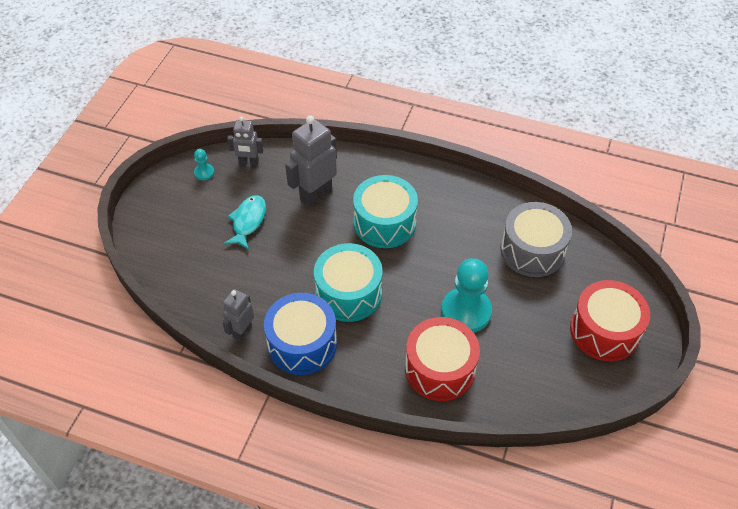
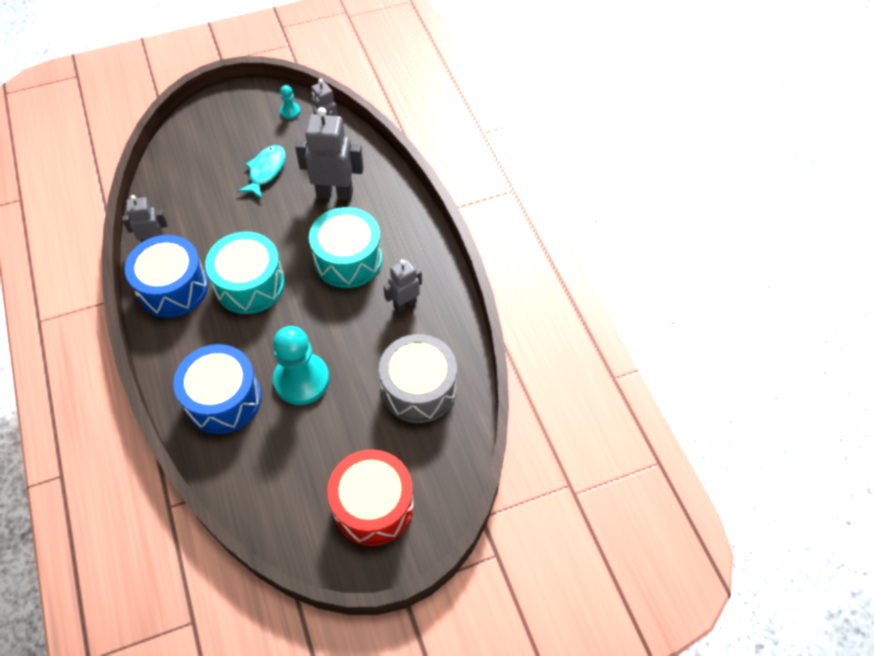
camera: 50 degrees right, 5 degrees up
turquoise fish [224,195,266,250] -> turquoise fish turned 45 degrees counterclockwise [237,145,285,199]
red drum [405,317,480,401] -> blue drum [173,344,261,434]
none -> grey robot [384,259,422,312]

